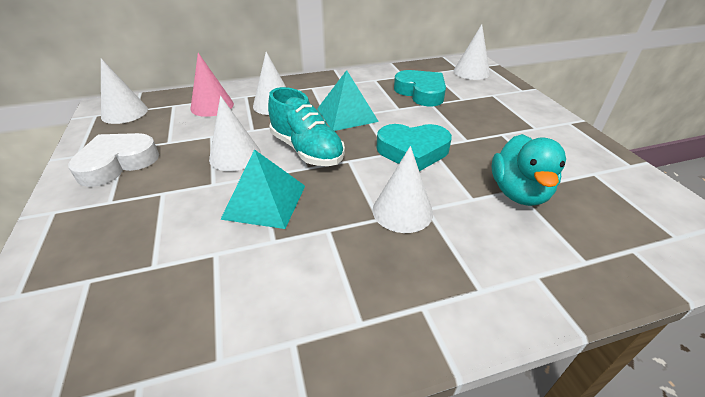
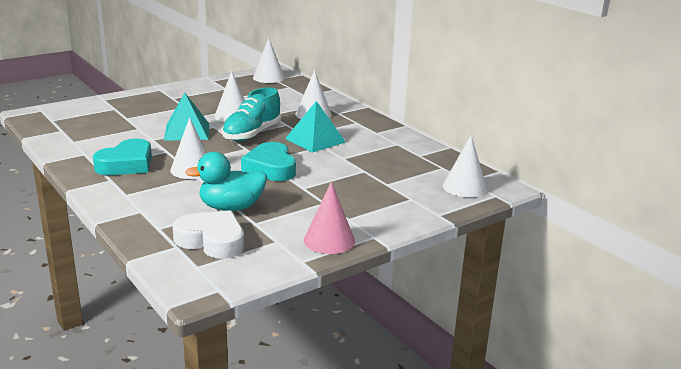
camera: 70 degrees right, 15 degrees down
white heart [68,133,159,187] -> white heart moved to [173,210,244,259]
pink cone [191,53,234,117] -> pink cone moved to [304,181,355,254]
turquoise heart [394,70,446,107] -> turquoise heart moved to [93,139,152,175]

